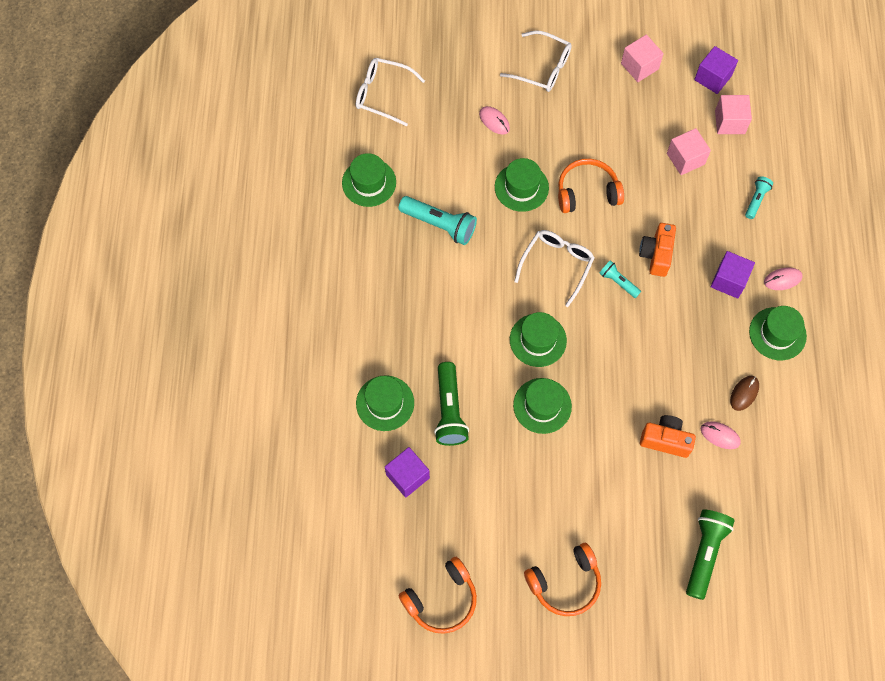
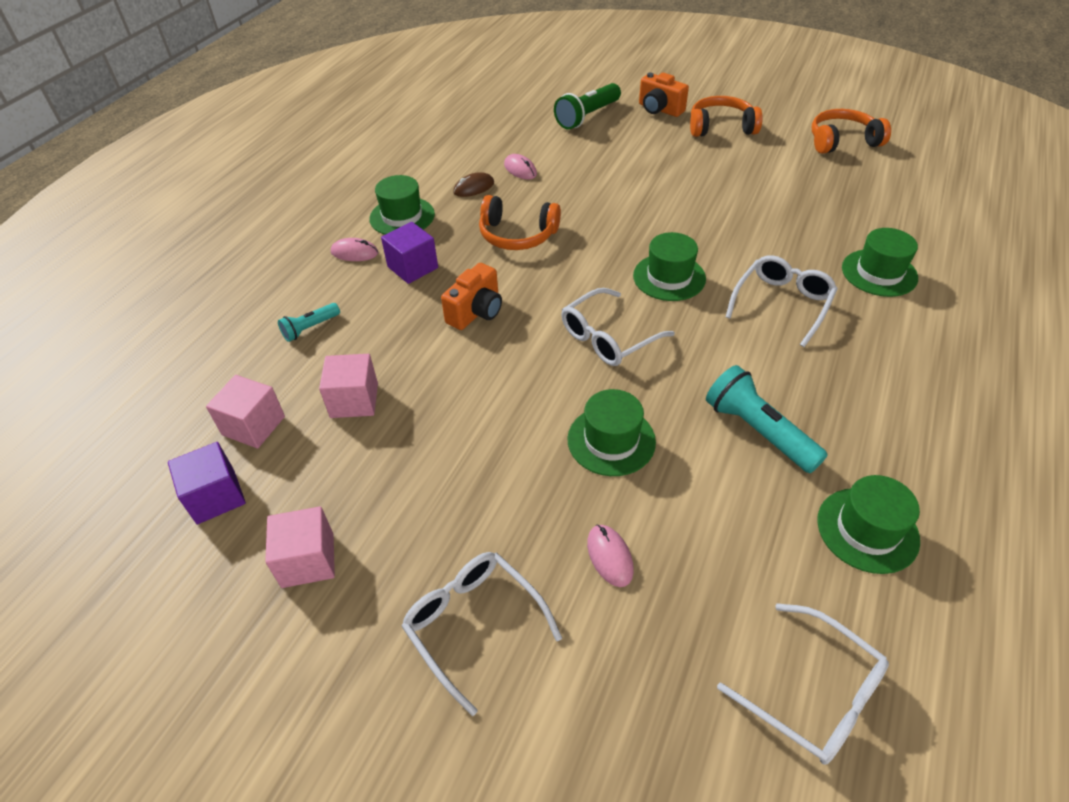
camera: 155 degrees left, 20 degrees down
purple cube [385,447,430,498] -> none
green flashlight [434,362,469,446] -> none
green hat [513,378,572,434] -> none
orange headphones [558,159,624,213] -> orange headphones moved to [479,195,561,250]
turquoise flashlight [599,260,641,298] -> none
orange camera [640,415,696,458] -> orange camera moved to [639,72,689,117]
none -> white glasses [726,255,838,347]

